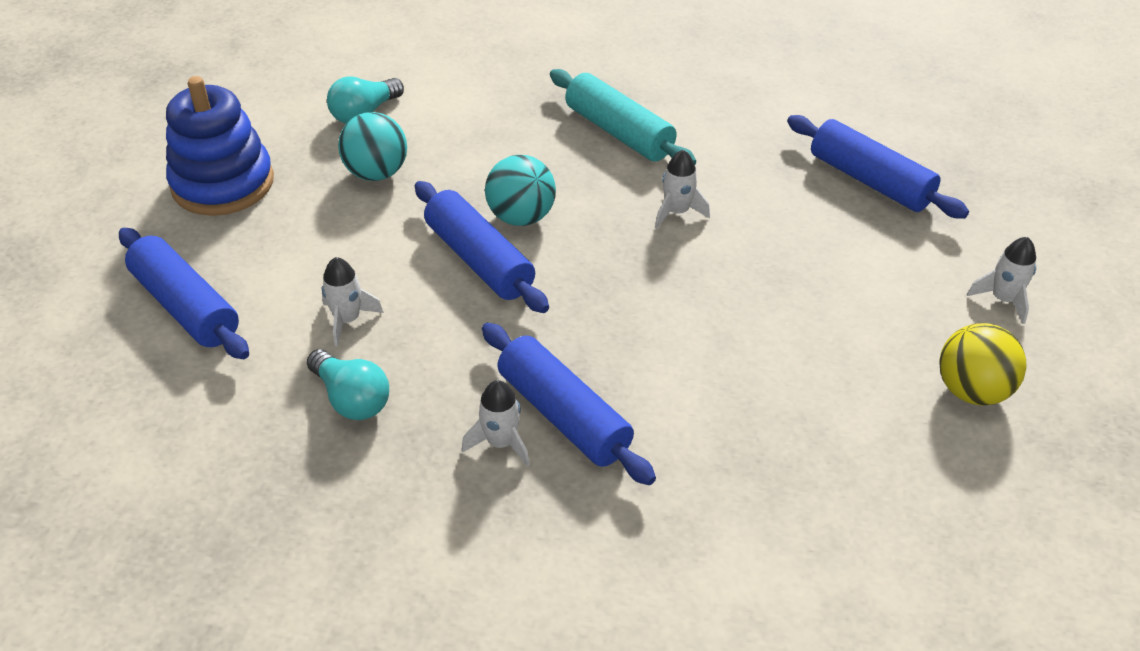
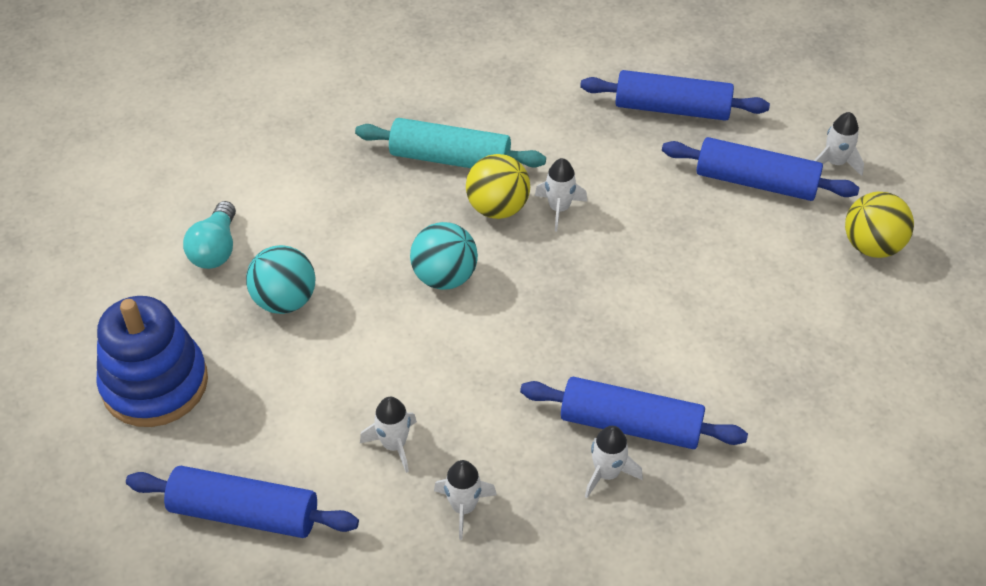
camera: 35 degrees left, 5 degrees up
turquoise light bulb [307,349,389,420] -> white rocket [434,460,497,540]
blue rolling pin [415,181,549,313] -> blue rolling pin moved to [662,137,859,201]
none -> yellow ball [466,154,530,219]

